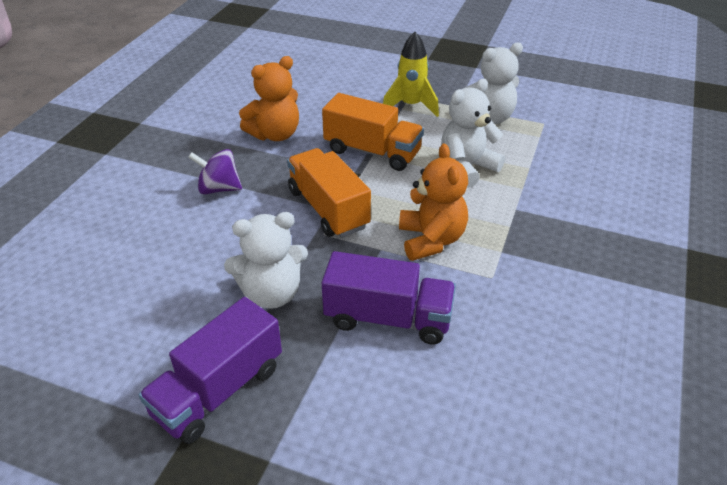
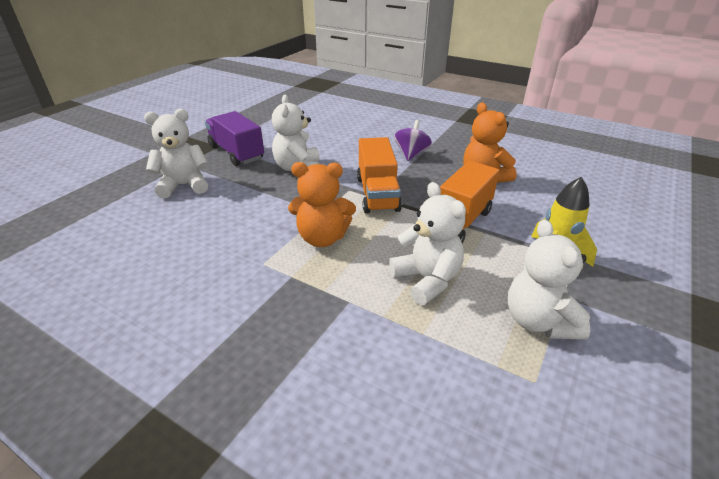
camera: 100 degrees right, 5 degrees down
orange truck [287,148,371,238] -> orange truck turned 105 degrees clockwise [357,137,402,214]
purple truck [322,251,456,345] -> none
none -> white teddy bear [144,109,208,198]

